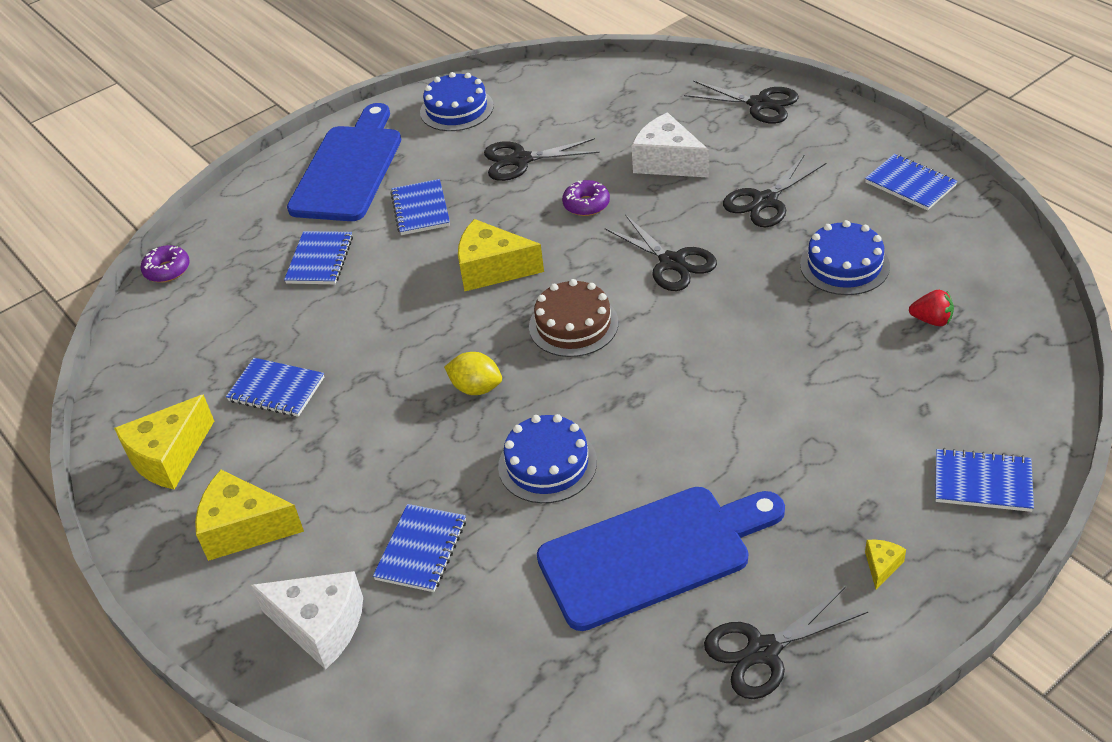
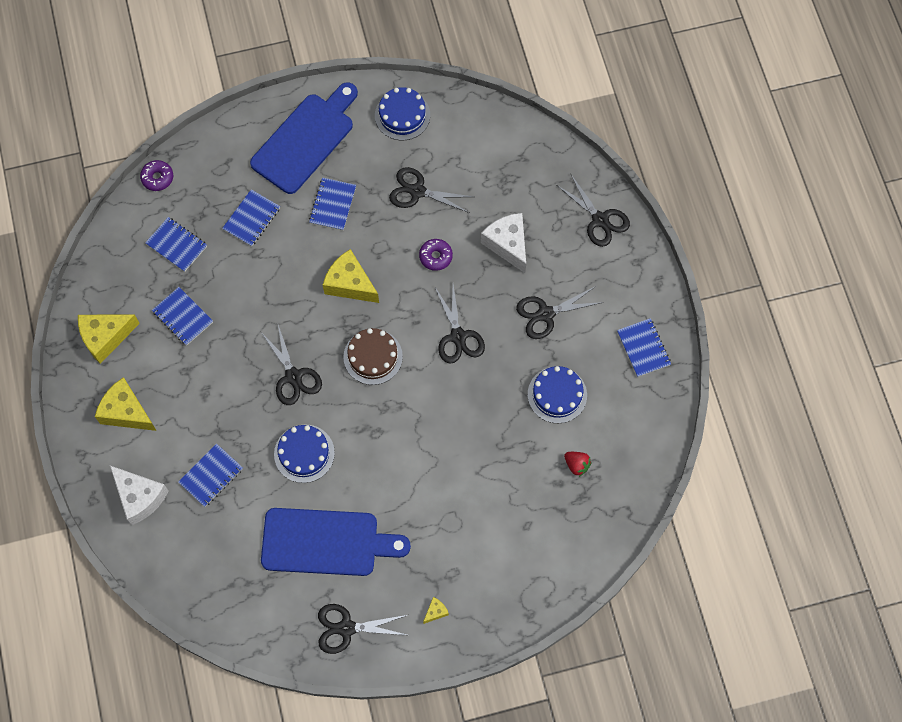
camera: 20 degrees right, 25 degrees up
yellow lemon [444,352,502,395] -> black scissors [260,325,322,405]
blue notebook [935,448,1034,512] -> blue notebook moved to [145,217,207,272]

